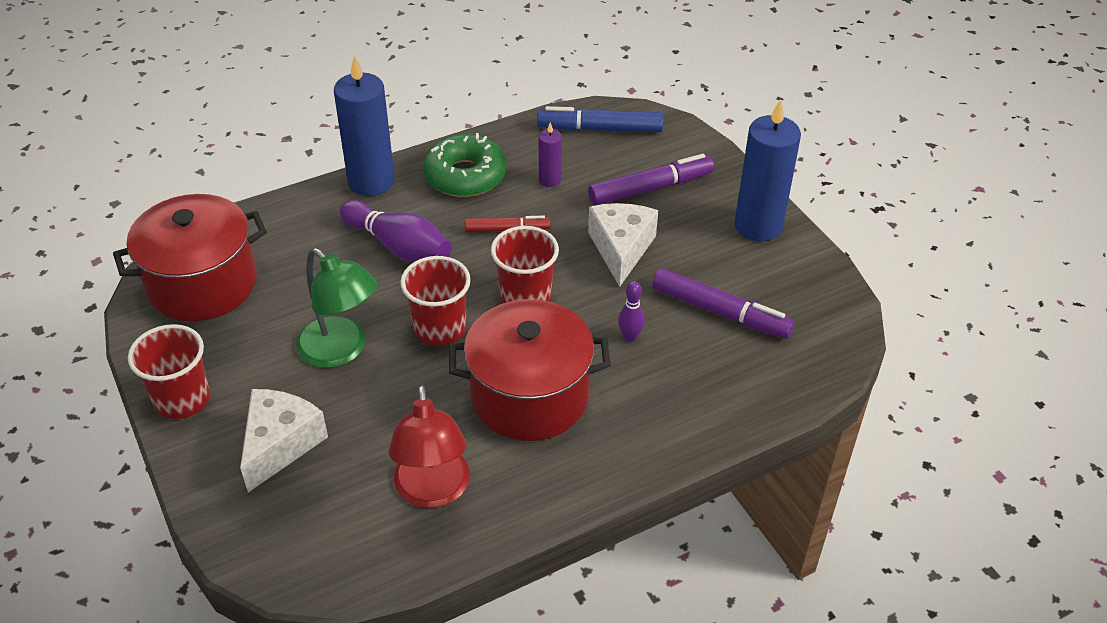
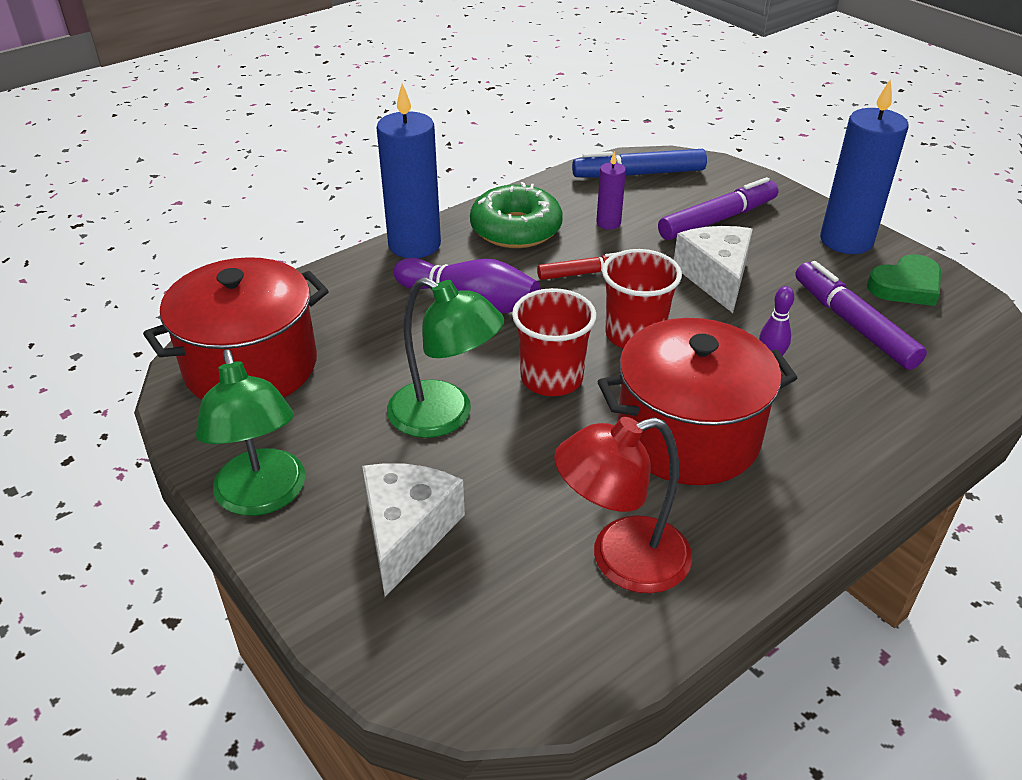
camera: 10 degrees left, 5 degrees down
red cup [128,324,210,419] -> green lamp [196,349,305,516]
red lamp [389,384,470,508] -> red lamp turned 90 degrees clockwise [554,417,692,593]
purple marker [652,268,795,339] -> purple marker turned 135 degrees counterclockwise [795,261,927,370]
none -> green heart [867,254,941,306]

